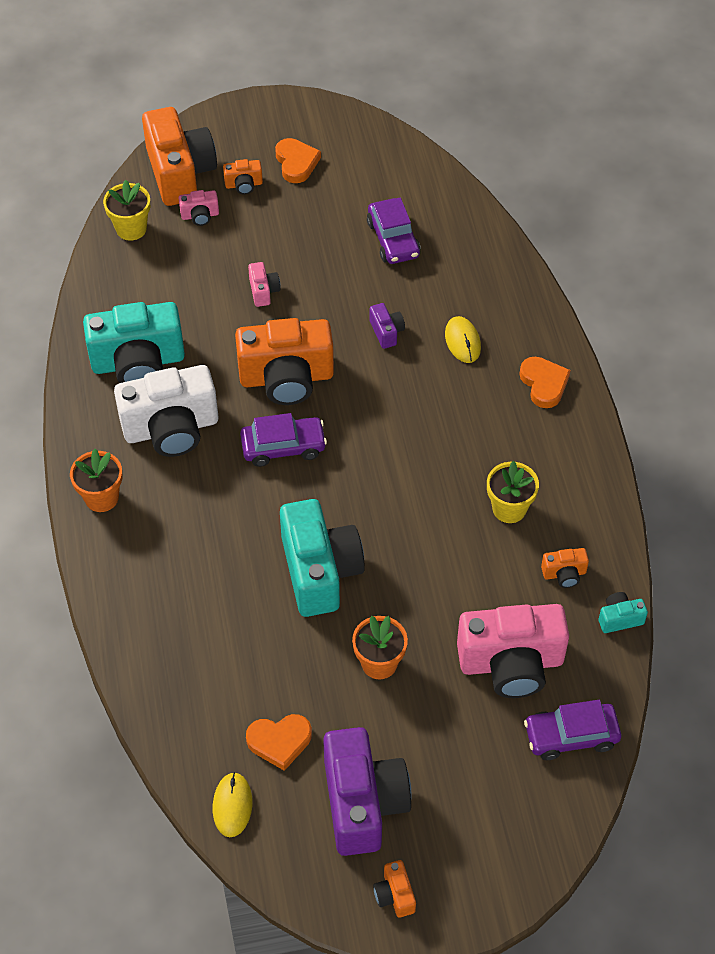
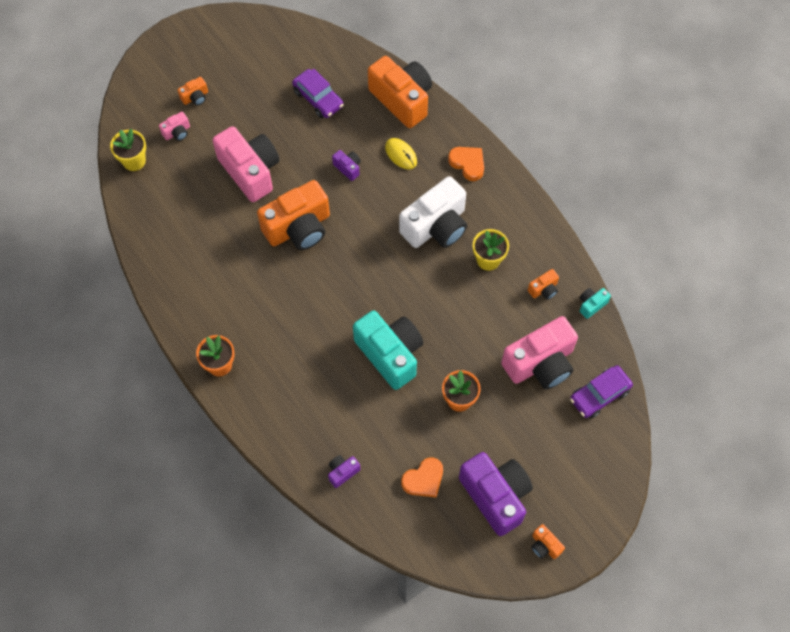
camera: 25 degrees left, 10 degrees up
turquoise camera [83,302,185,383] -> none
white camera [114,365,218,457] -> white camera moved to [399,176,467,248]
orange camera [142,107,217,206] -> orange camera moved to [368,56,432,128]
yellow mouse [213,772,252,837] -> none
purple car [240,413,327,467] -> none
pink camera [248,262,280,307] -> pink camera [212,126,280,202], size x2.31
orange heart [275,138,321,183] -> none
none -> purple camera [328,455,360,488]

